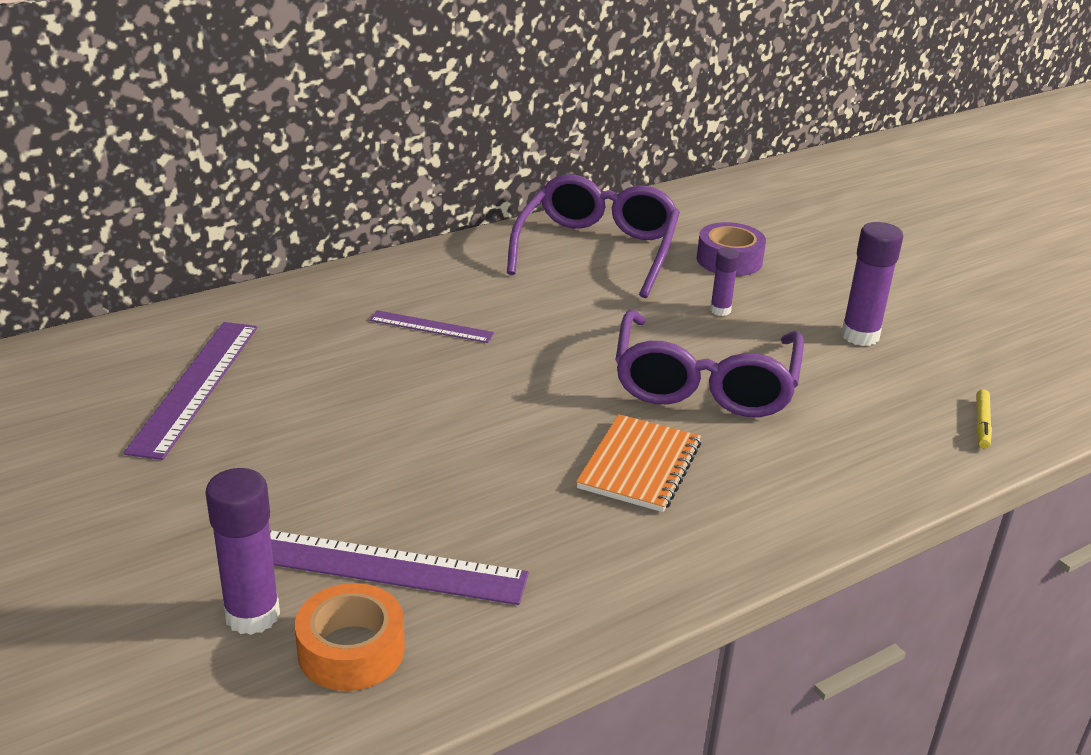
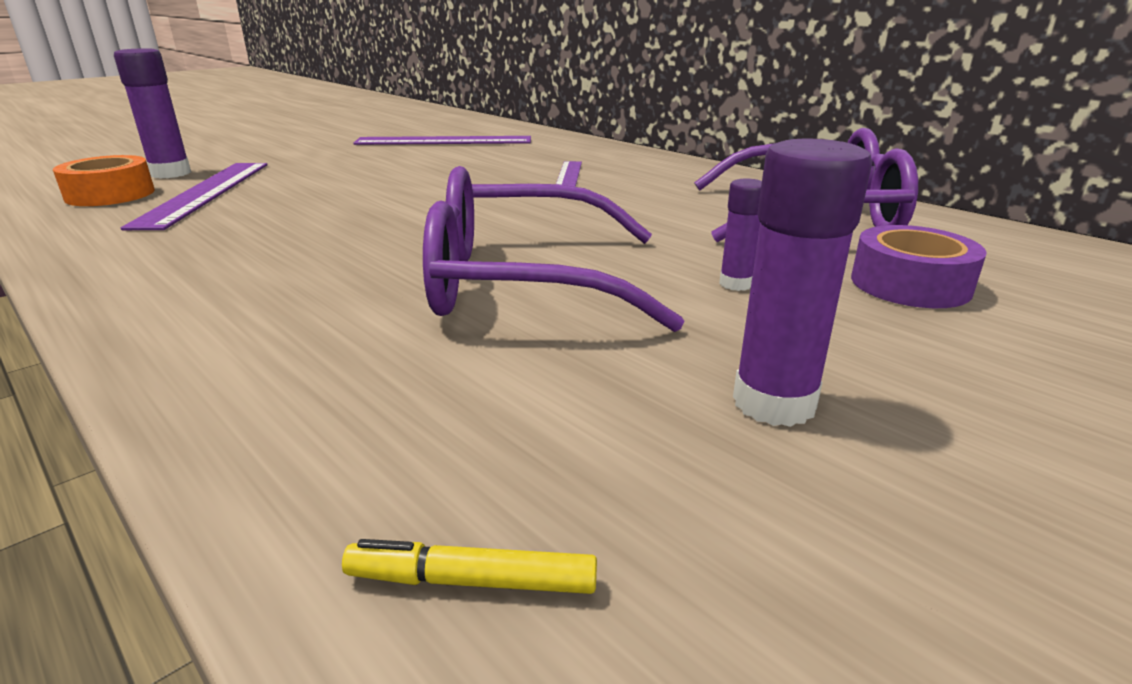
camera: 80 degrees right, 5 degrees down
orange notebook [576,414,701,512] -> none

